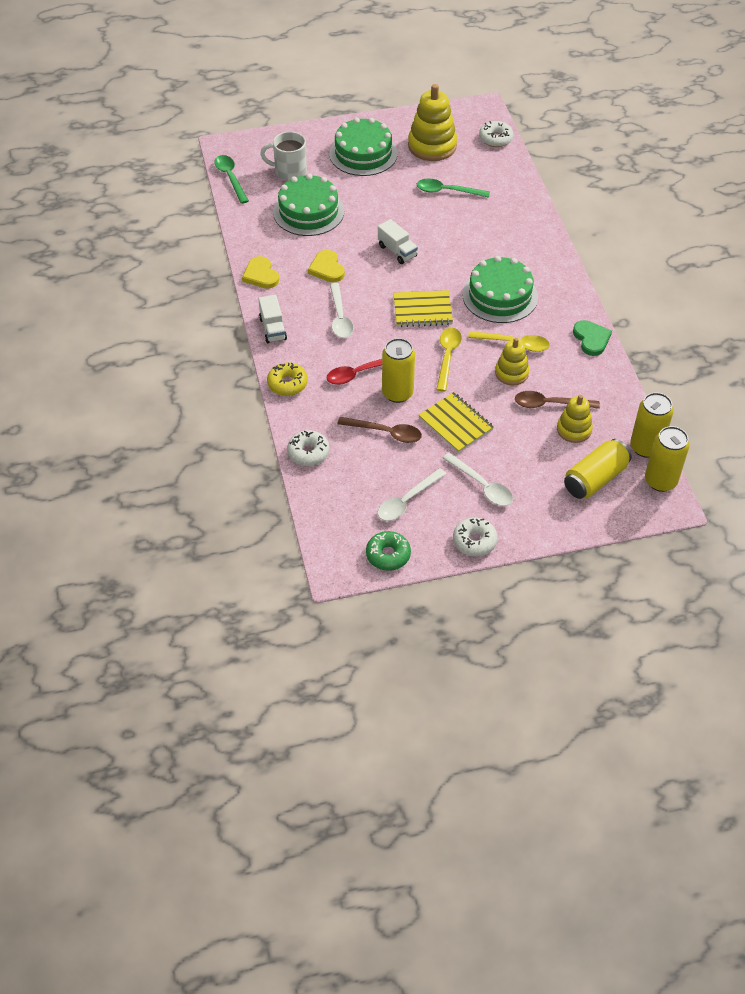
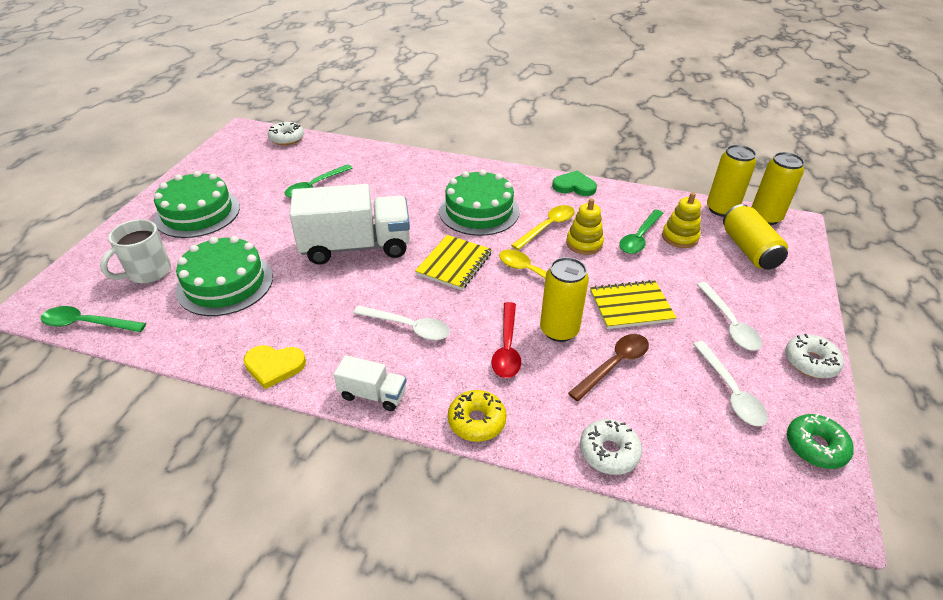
camera: 60 degrees left, 10 degrees down
yellow heart [308,250,345,282] -> none
white truck [378,219,418,264] -> white truck [289,184,410,265], size x2.13
yellow stacking toy [408,84,457,161] -> none
white spoon [443,453,513,506] -> white spoon turned 90 degrees clockwise [696,282,762,350]
brown spoon [515,391,600,409] -> green spoon [619,210,664,254]

